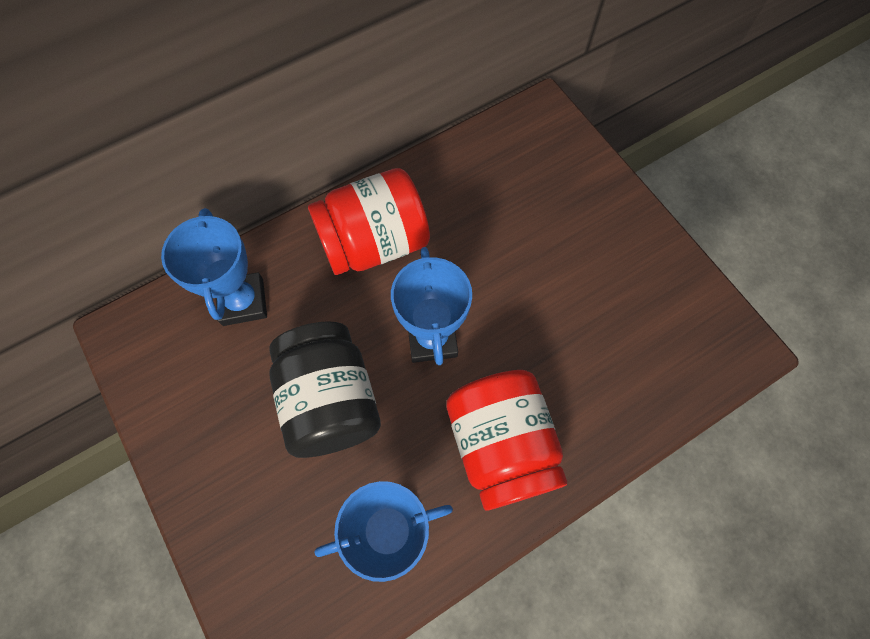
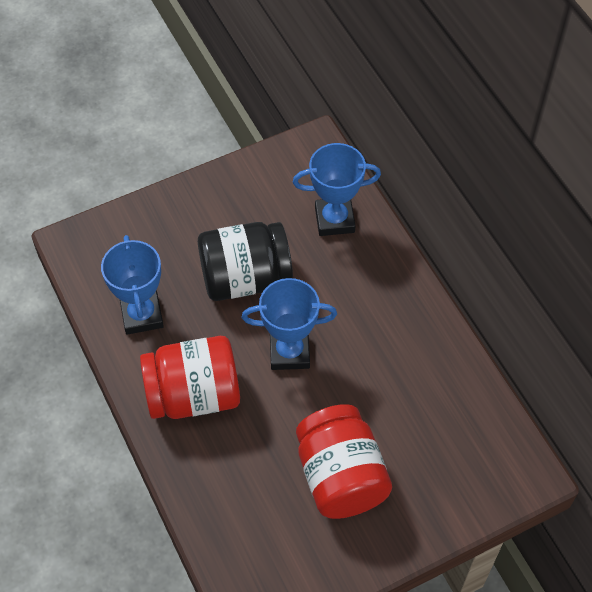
camera: 95 degrees right, 10 degrees down
red jar [308,168,430,275] -> red jar moved to [296,404,392,519]

